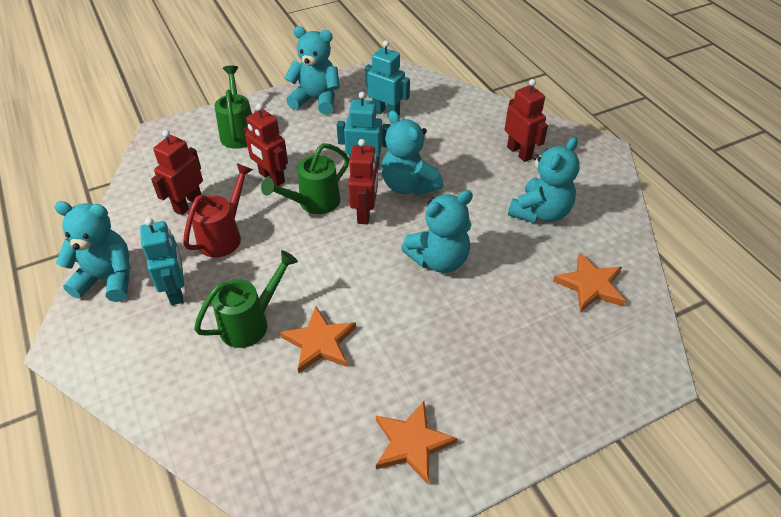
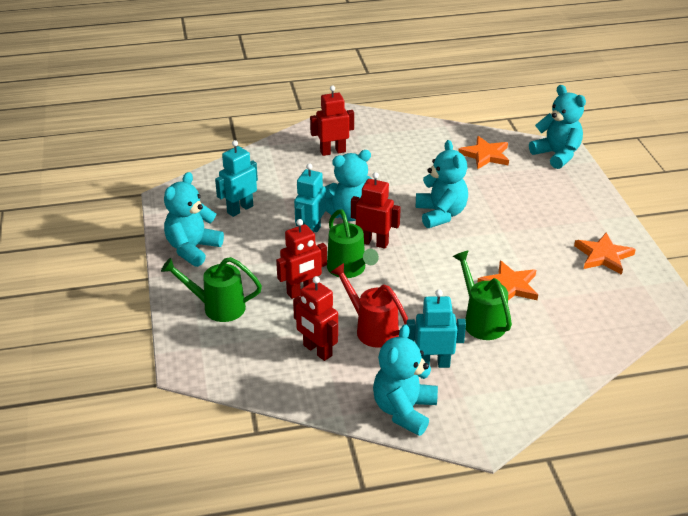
camera: 75 degrees left, 10 degrees down
turquoise teddy bear [508,137,580,223] -> turquoise teddy bear moved to [529,85,586,169]

